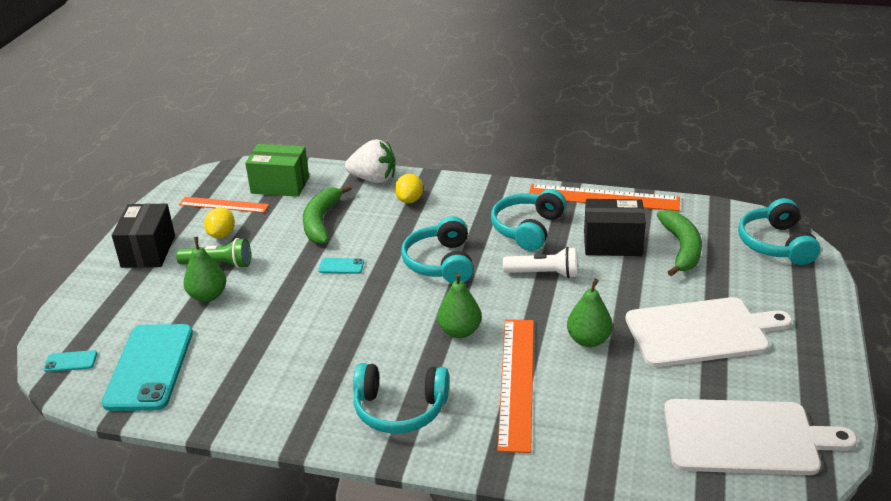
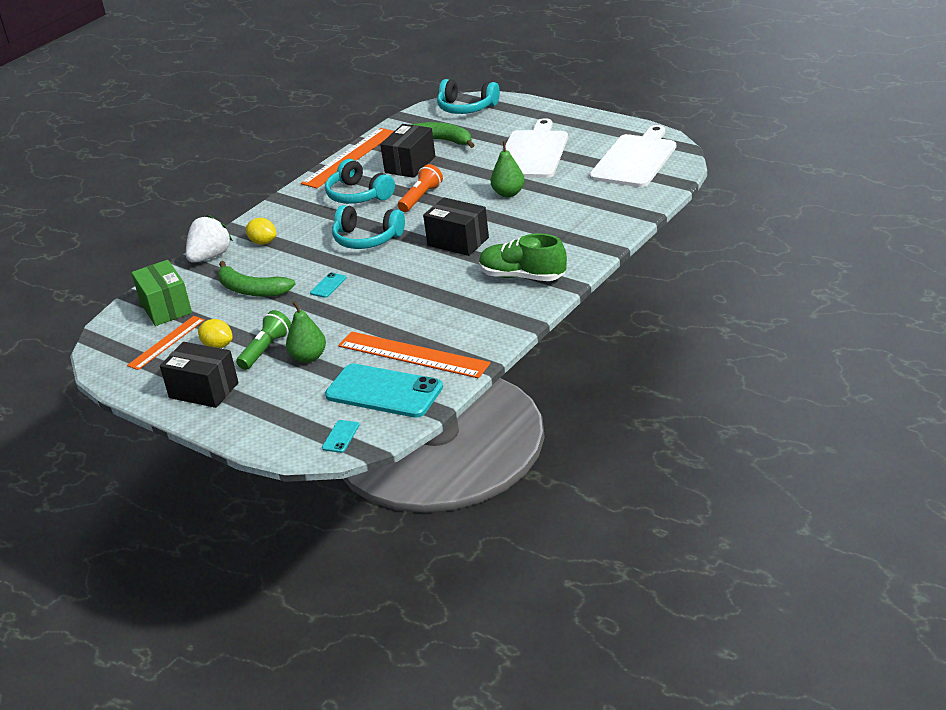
camera: 65 degrees left, 0 degrees up
green box [245,144,309,197] -> green box turned 60 degrees counterclockwise [131,260,192,326]
turquoise headphones [353,363,449,434] -> green shoe [479,233,567,281]
green pear [437,273,482,338] -> black box [423,197,489,256]
orange ruler [497,319,534,453] -> orange ruler moved to [338,331,491,378]
white flashlight [503,247,577,278] -> orange flashlight [398,164,443,212]

